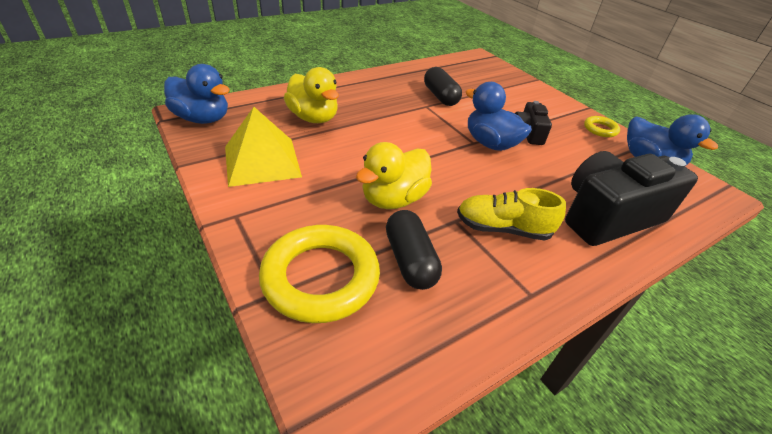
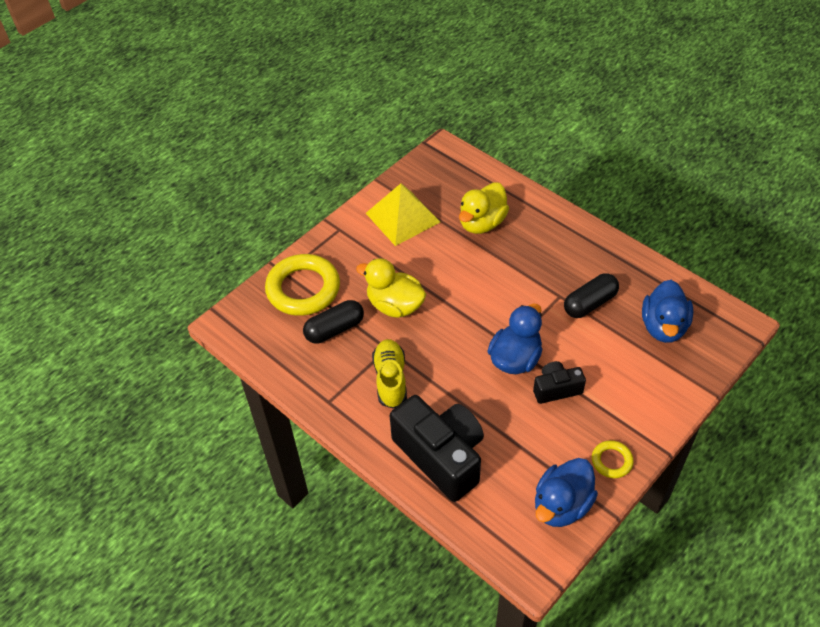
camera: 80 degrees right, 10 degrees up
blue duck [164,64,230,124] -> blue duck moved to [642,280,693,343]

